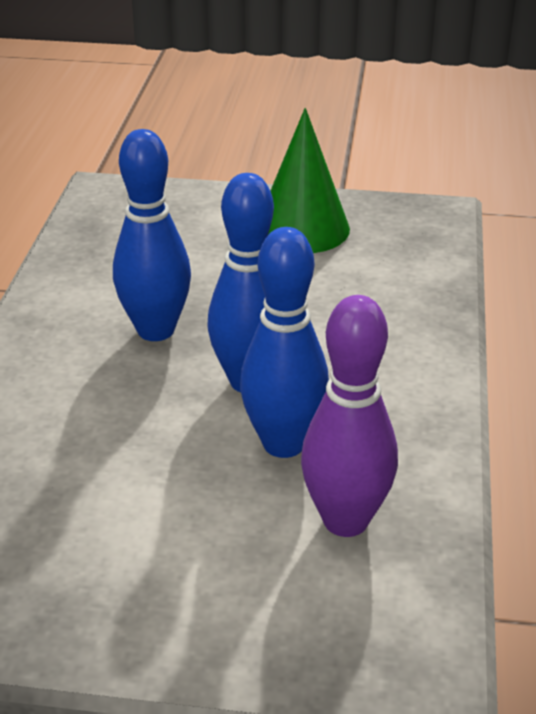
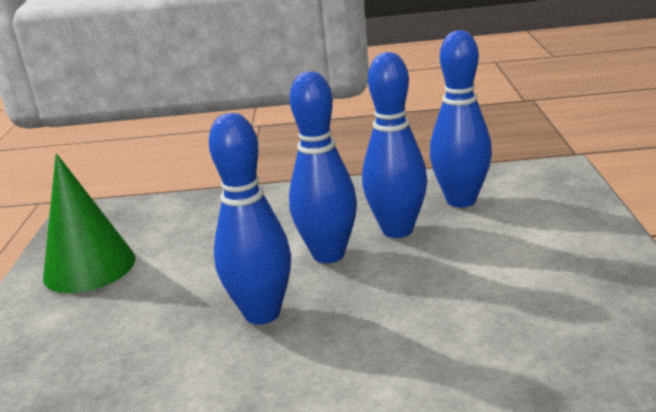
camera: 95 degrees left, 10 degrees down
purple bowling pin [301,295,398,537] -> blue bowling pin [430,30,492,208]

